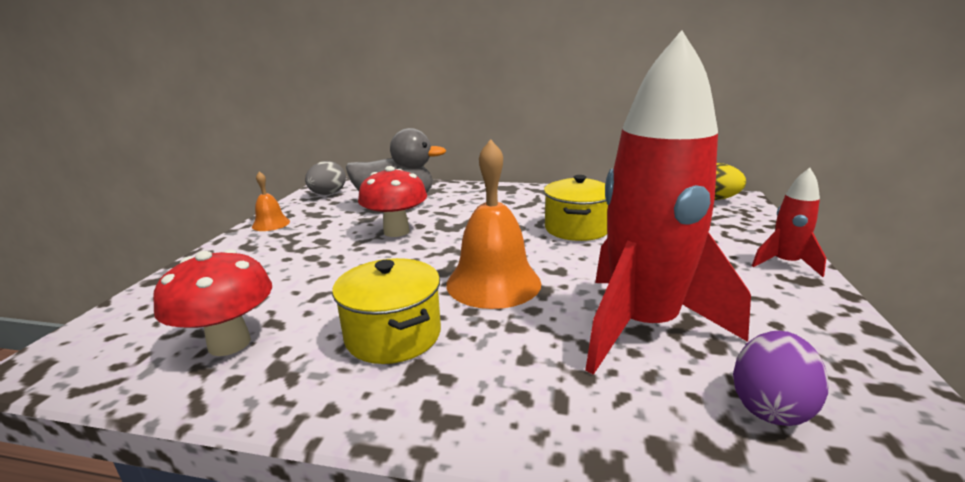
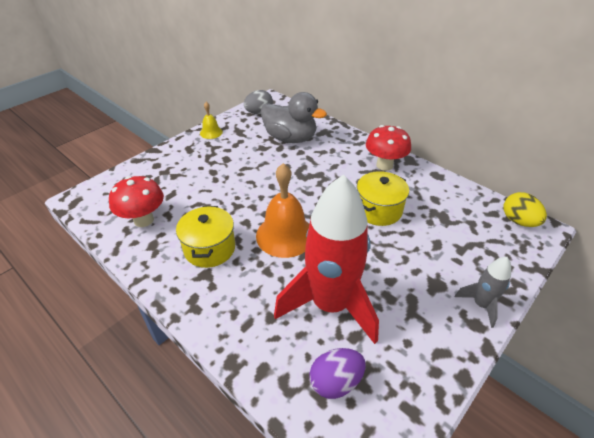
camera: 30 degrees right, 20 degrees up
orange bell [252,171,290,231] -> yellow bell [200,102,223,139]
red mushroom [358,166,427,237] -> red mushroom moved to [366,125,411,171]
red rocket [752,168,826,277] -> grey rocket [455,257,511,328]

